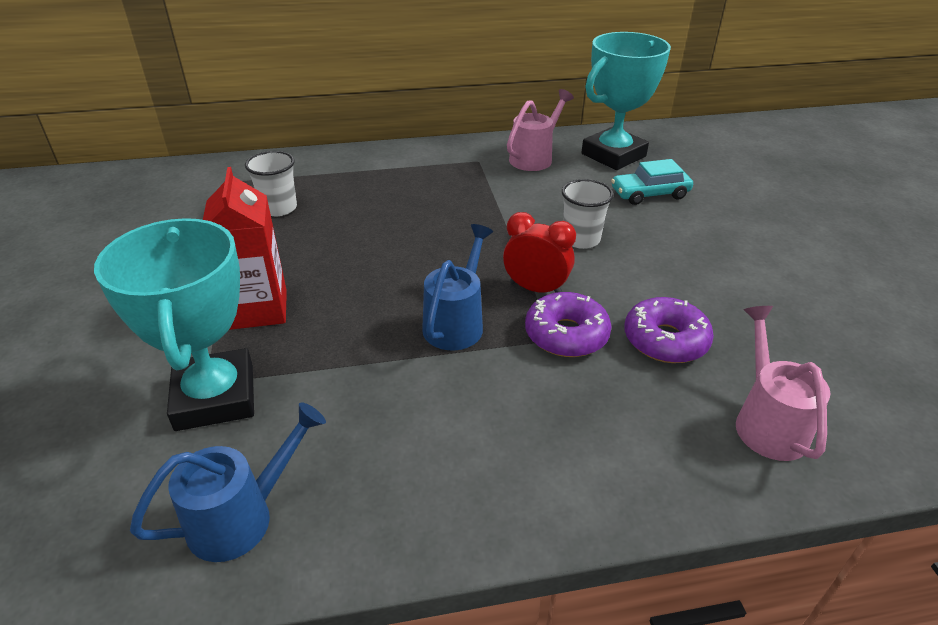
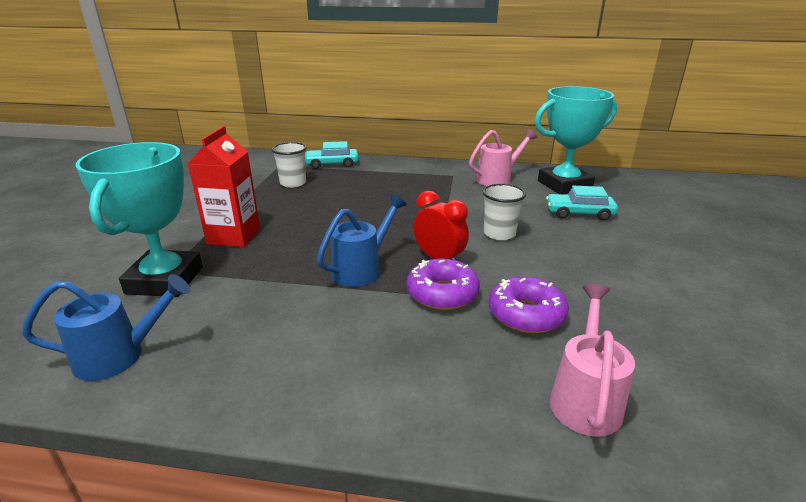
camera: 20 degrees right, 10 degrees down
none -> turquoise car [305,141,359,169]

